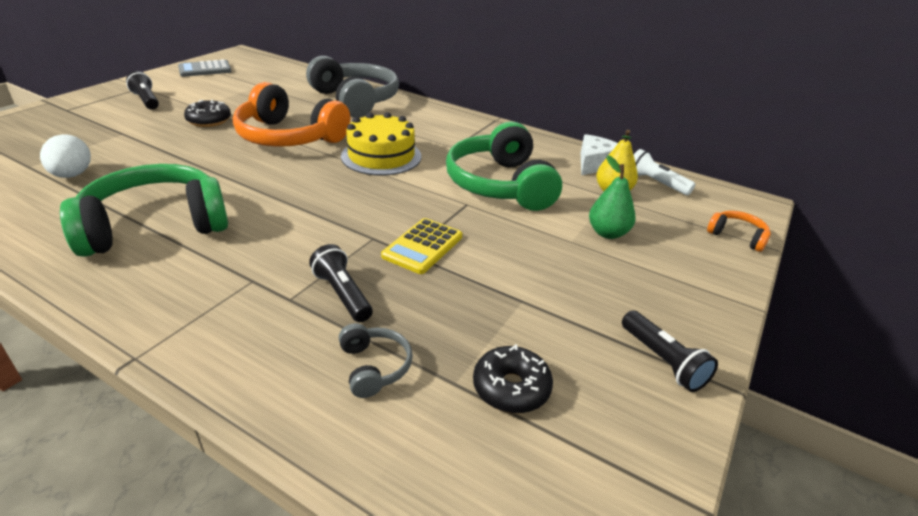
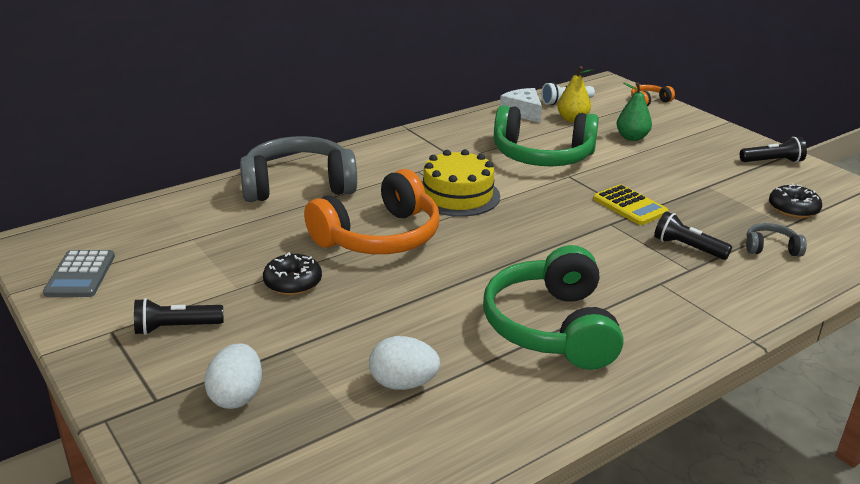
camera: 65 degrees left, 5 degrees down
black flashlight [309,244,373,322] -> black flashlight turned 45 degrees clockwise [654,211,732,260]
none -> white egg [204,343,262,409]

